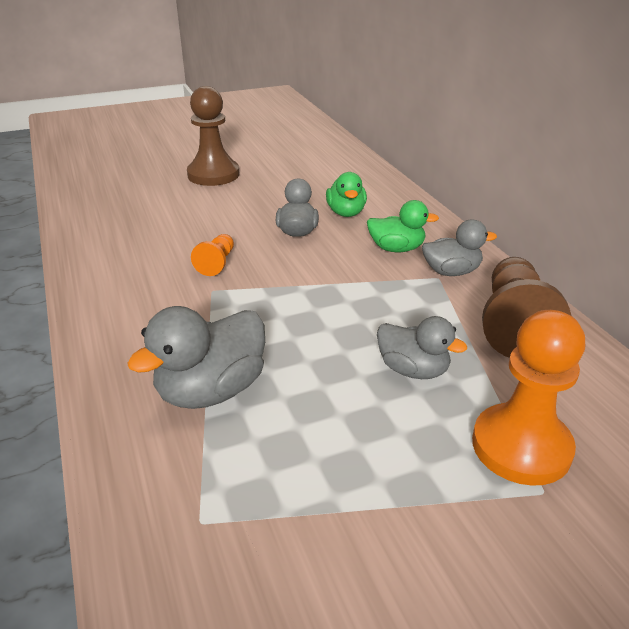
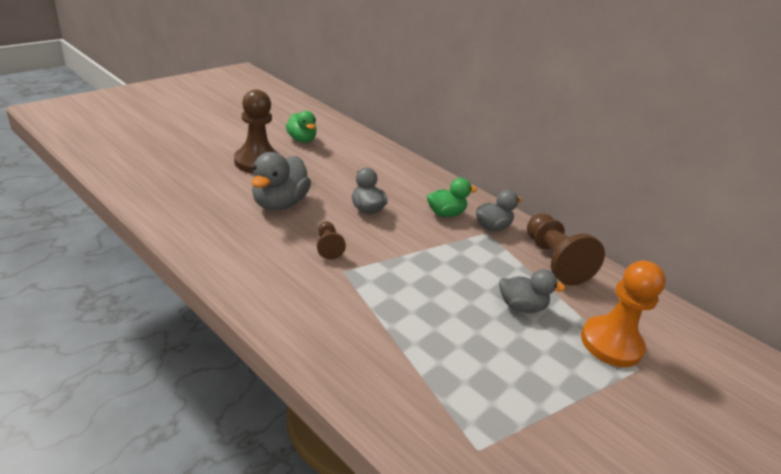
camera: 30 degrees left, 0 degrees up
grey duck [127,306,265,409] -> grey duck moved to [251,152,311,211]
orange pawn [191,234,234,276] -> brown pawn [317,221,346,259]
green duck [326,172,367,217] -> green duck moved to [286,111,317,143]

